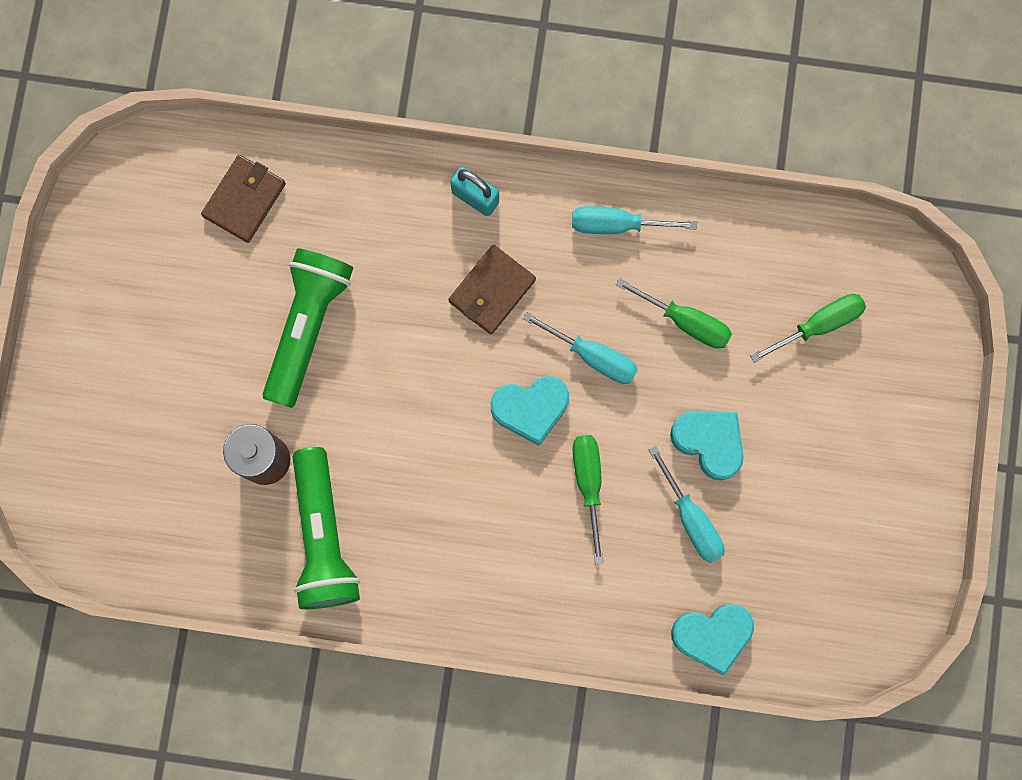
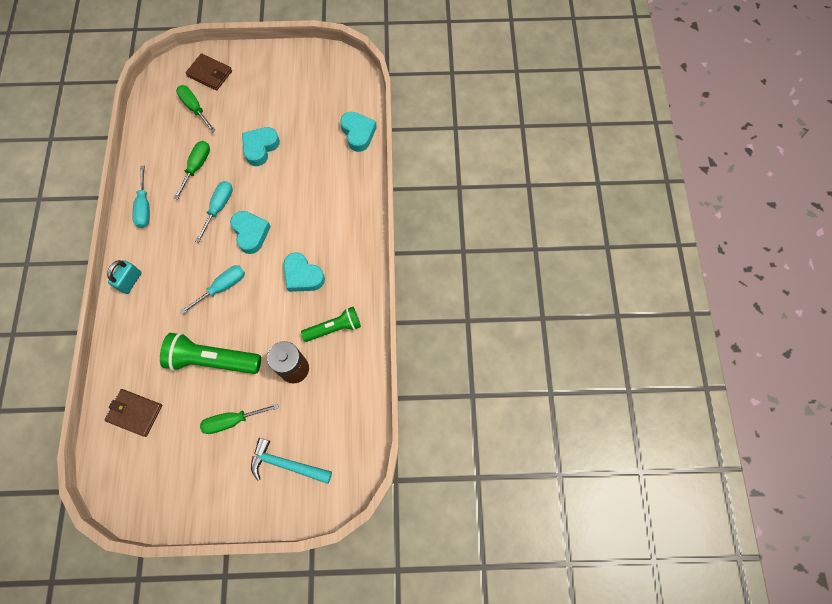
camera: 100 degrees left, 10 degrees down
green flashlight [293,447,360,609] -> green flashlight [301,307,361,342], size x0.64
brown wallet [448,245,536,334] -> brown wallet moved to [186,53,232,91]
green screwdriver [573,435,604,564] -> green screwdriver moved to [200,403,279,434]
turquoise screwdriver [649,446,725,563] -> turquoise screwdriver moved to [180,265,245,314]
none -> turquoise hammer [251,438,332,484]
none -> turquoise heart [283,252,325,292]

